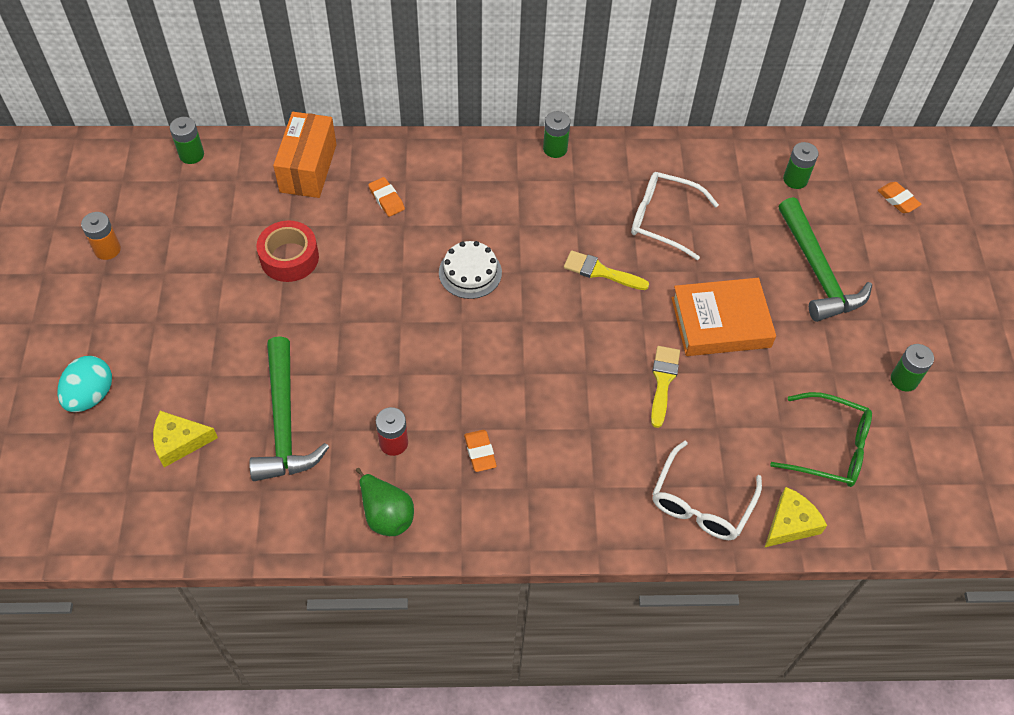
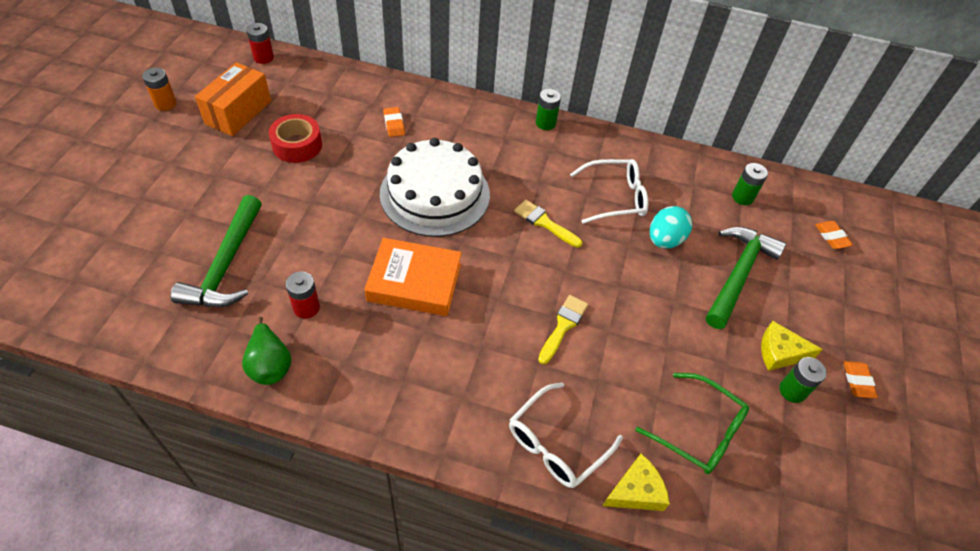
camera: 15 degrees right, 5 degrees down
turquoise egg [58,356,112,412] -> turquoise egg moved to [650,206,692,249]
yellow cheese [153,411,218,467] -> yellow cheese moved to [761,321,823,371]
green battery [170,117,204,164] -> red battery [246,23,274,64]
orange box [273,112,337,198] -> orange box moved to [195,62,271,136]
white cake [439,241,502,299] -> white cake [380,138,490,237], size x2.00
orange eraser [464,430,497,472] -> orange eraser moved to [843,361,878,398]
white glasses [631,172,719,260] -> white glasses turned 135 degrees clockwise [570,159,648,224]
orange book [671,278,776,356] -> orange book moved to [364,238,462,316]
green hammer [778,197,872,322] -> green hammer turned 150 degrees counterclockwise [706,227,786,329]

